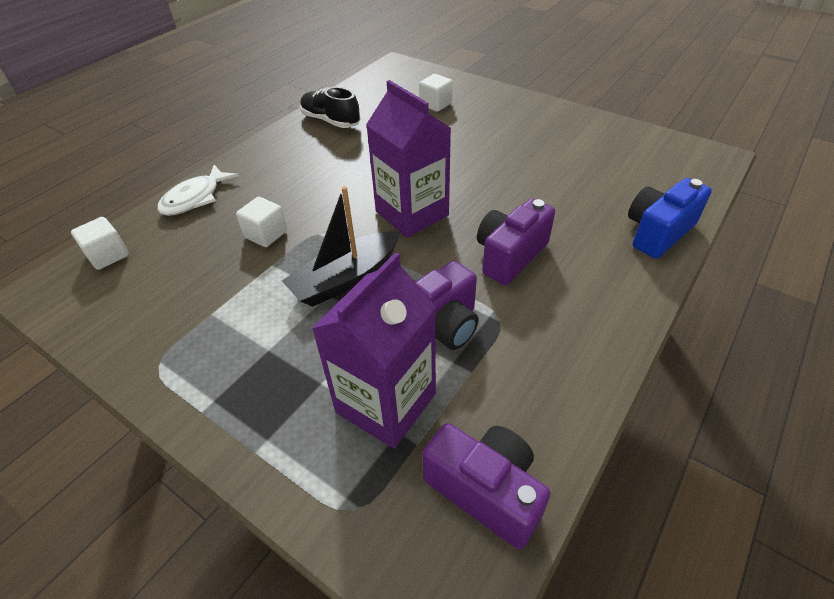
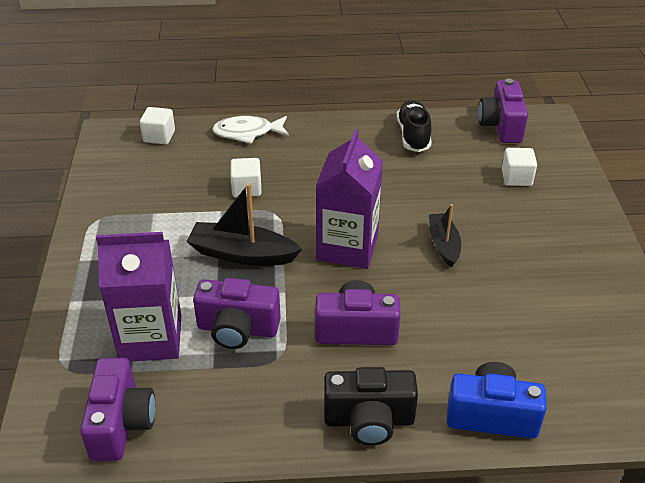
camera: 50 degrees right, 5 degrees down
none -> black camera [324,367,418,446]
none -> black boat [429,204,461,267]
none -> purple camera [478,78,528,143]

